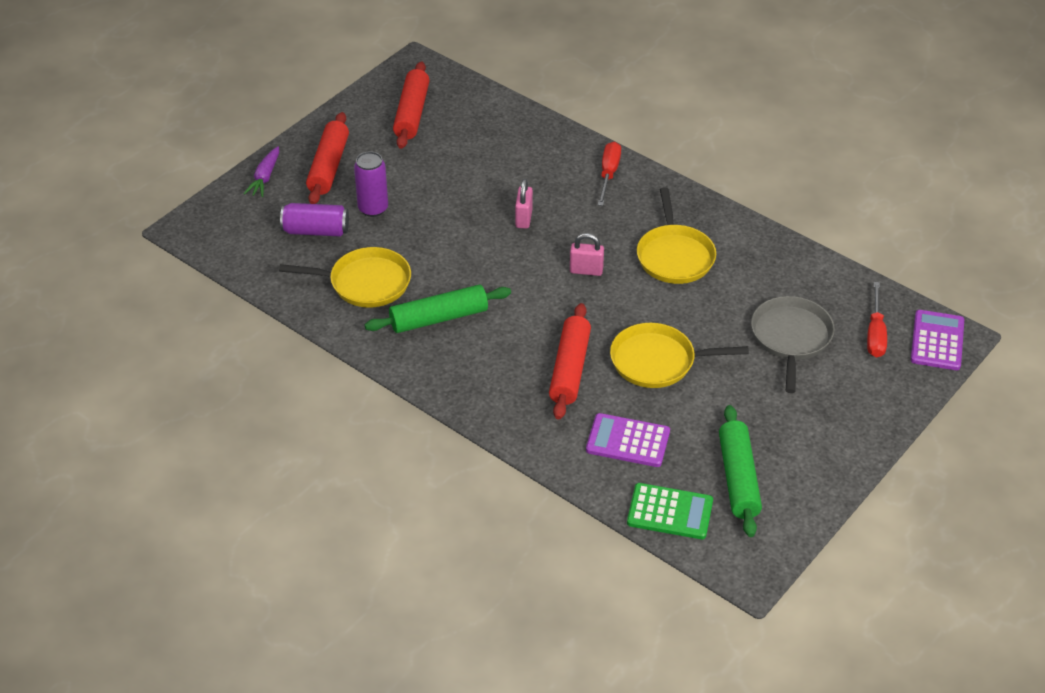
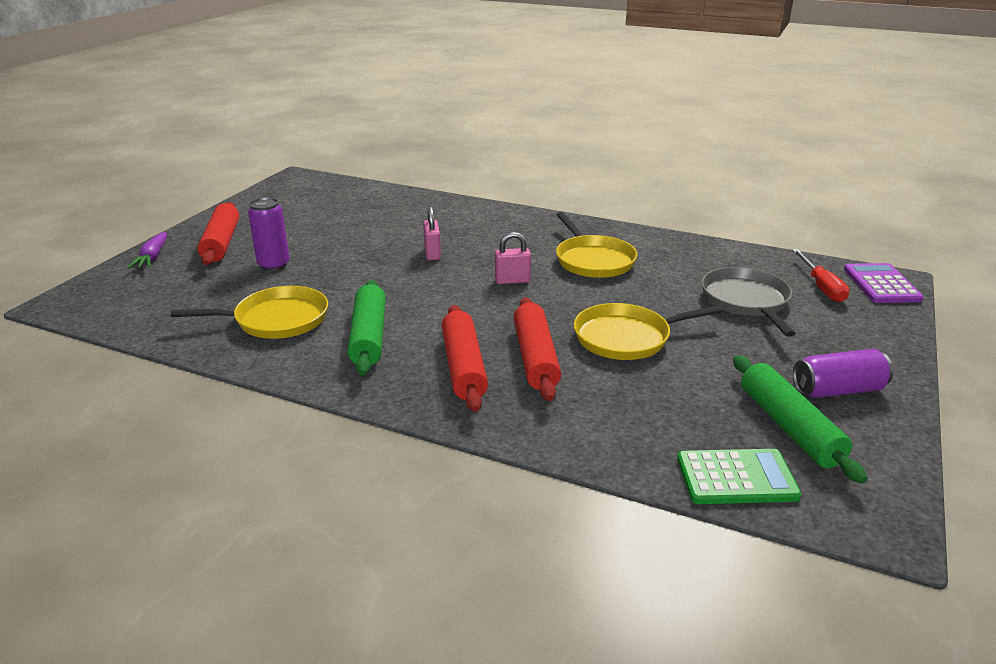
camera: 15 degrees left, 15 degrees down
purple can [280,203,349,237] -> purple can moved to [793,349,893,398]
green rolling pin [365,285,511,333] -> green rolling pin turned 60 degrees counterclockwise [348,280,386,376]
red rolling pin [393,61,429,149] -> red rolling pin moved to [442,305,488,412]
purple calculator [586,413,670,467] -> none
red screwdriver [598,142,621,206] -> none

